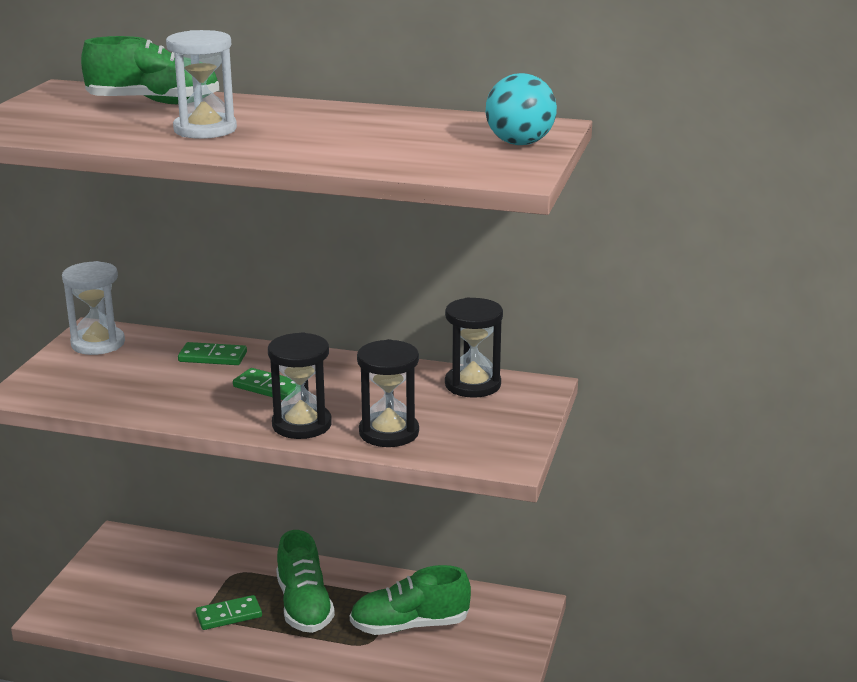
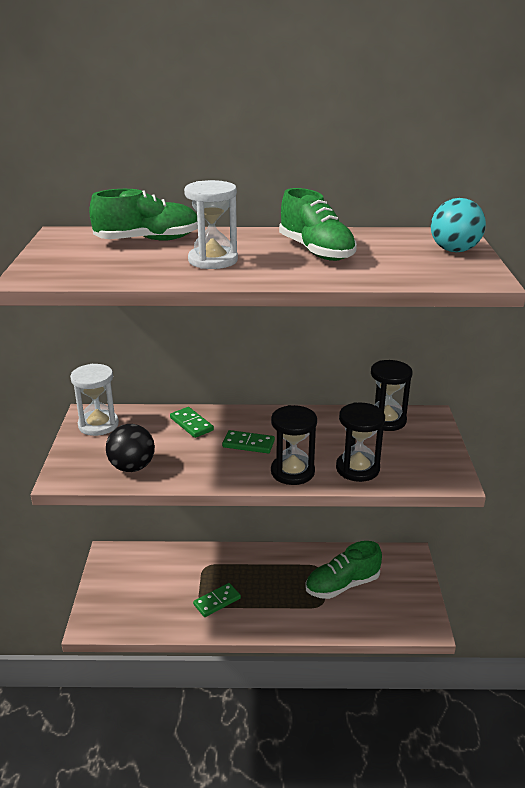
camera: 15 degrees left, 5 degrees up
green domino [178,342,247,365] -> green domino turned 60 degrees clockwise [170,407,214,438]
green shoe [276,530,335,633] -> green shoe moved to [279,188,357,261]
none -> black ball [106,424,155,472]

